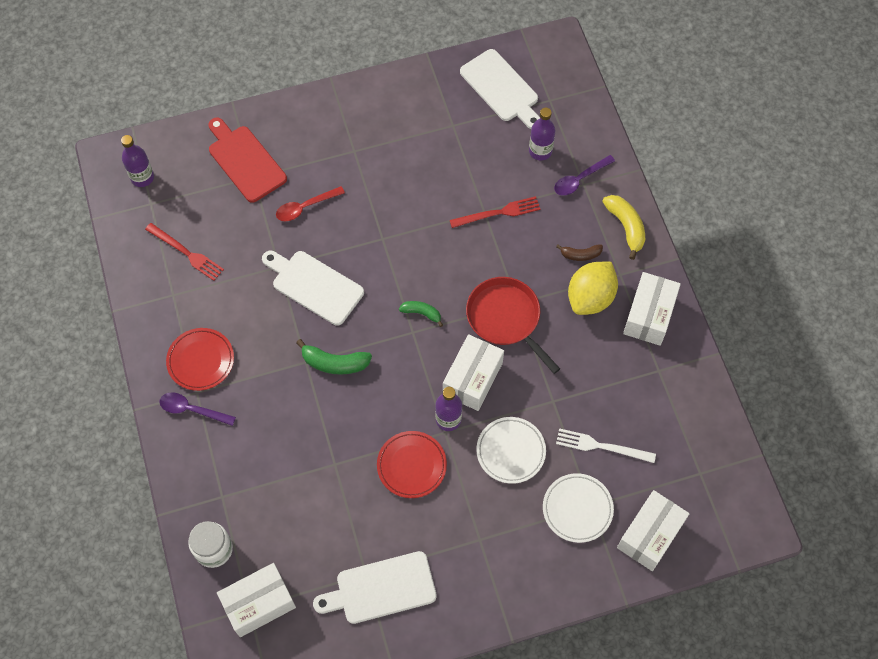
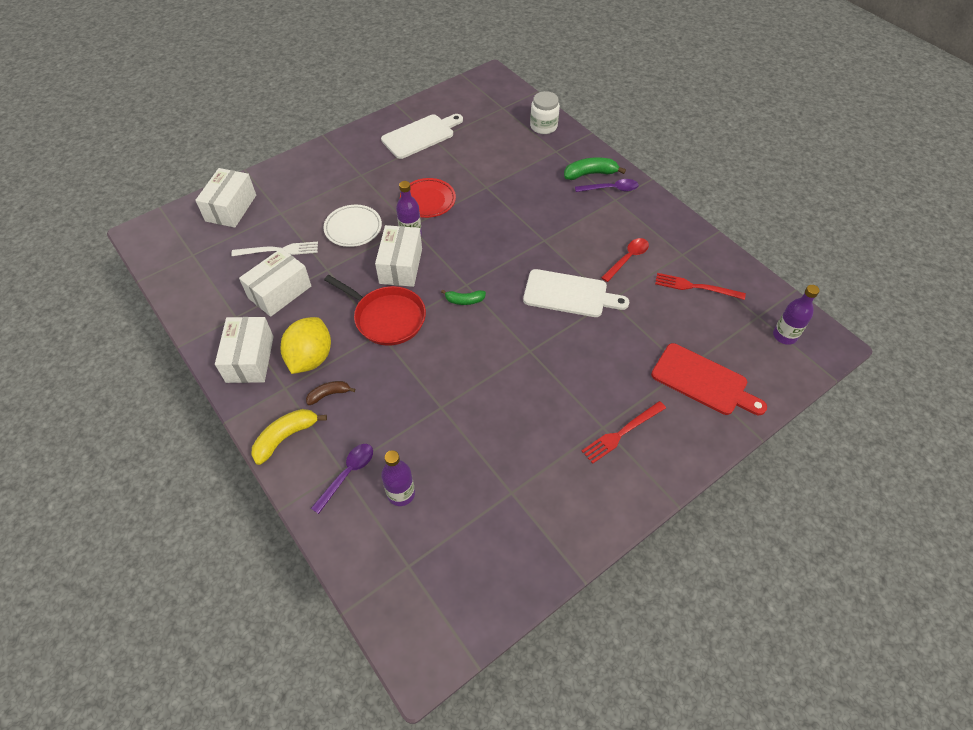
camera: 160 degrees right, 10 degrees down
red plate [166,328,234,391] -> none
white box [217,563,296,637] -> white box moved to [239,248,311,317]
red spoon [276,186,345,221] -> red spoon moved to [601,238,649,282]
green banana [296,339,372,375] -> green banana moved to [564,157,626,180]
red fork [450,196,540,228] -> red fork moved to [582,401,666,464]
white cutting board [460,49,540,129] -> none
white plate [543,473,614,543] -> none
yellow banana [602,195,645,260] -> yellow banana turned 90 degrees clockwise [251,409,327,465]

